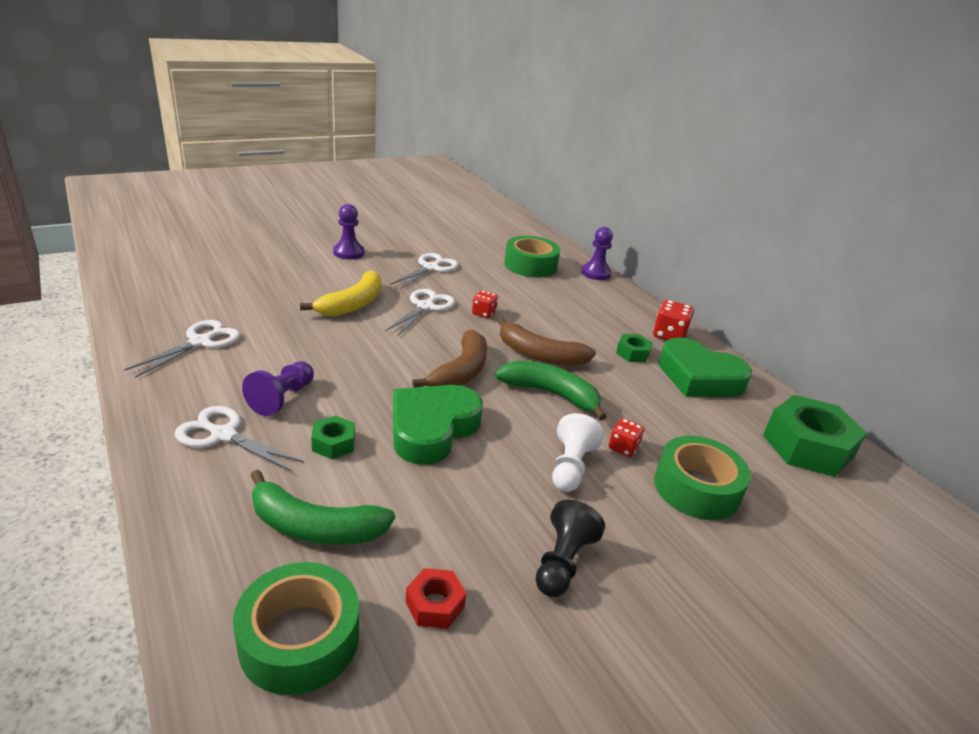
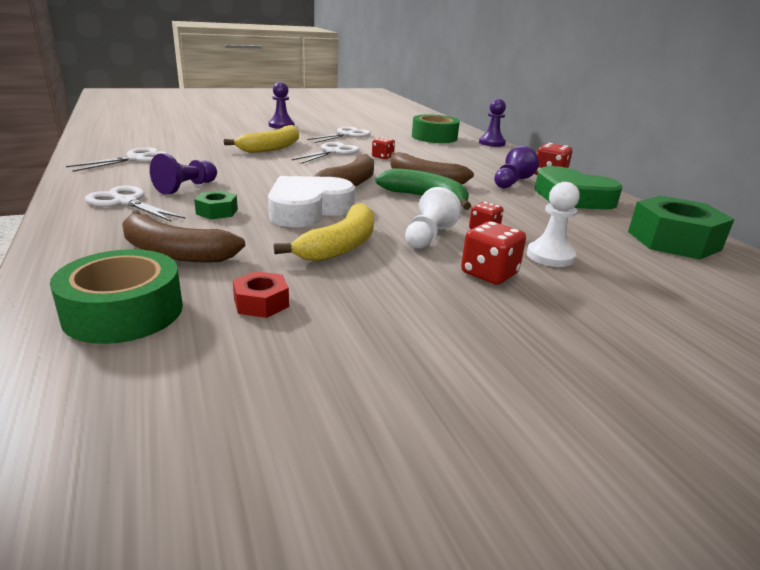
camera: 10 degrees right, 5 degrees down
green banana [250,470,395,545] -> brown banana [122,211,245,263]
green heart [393,385,483,465] -> white heart [268,176,355,227]
black pawn [536,500,605,597] -> none
green nut [616,334,653,362] -> purple pawn [494,146,539,188]
green tape [654,436,751,520] -> white pawn [527,182,580,267]
none -> yellow banana [274,203,374,262]
none -> red dice [461,221,526,285]

